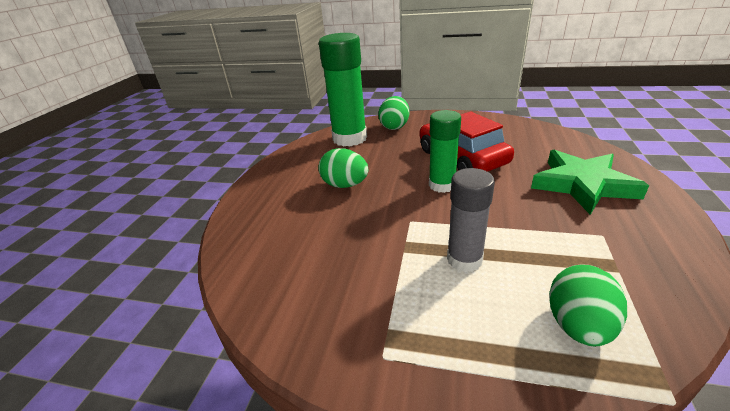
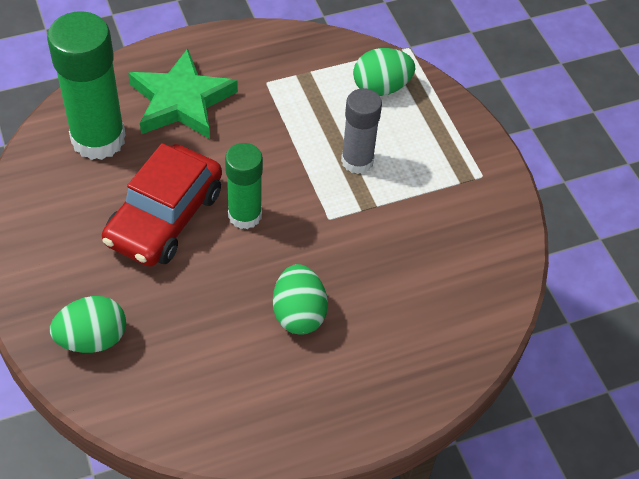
camera: 130 degrees left, 20 degrees up
green glue stick [319,33,367,147] -> green glue stick moved to [47,11,126,160]

